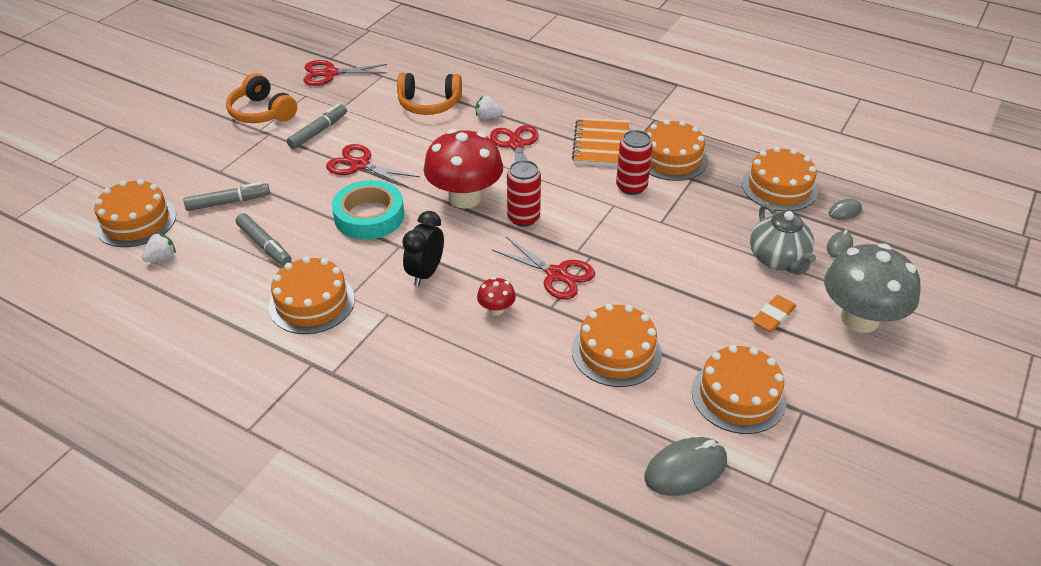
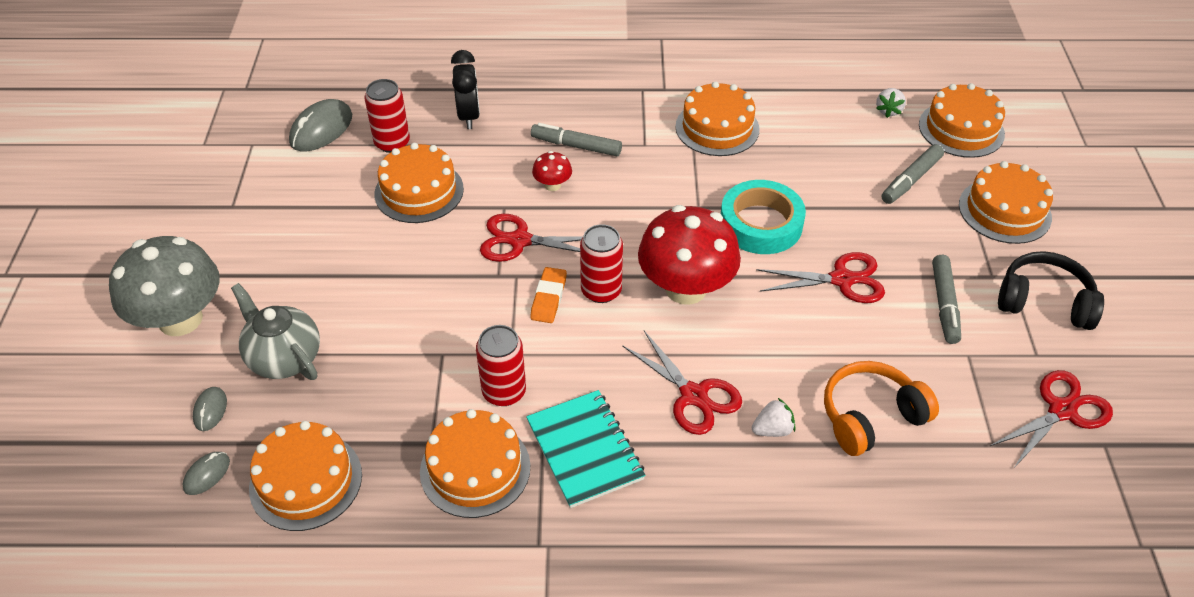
camera: 150 degrees right, 5 degrees up
orange headphones [226,73,297,123] -> black headphones [998,251,1104,330]
grey marker [236,213,292,266] -> grey marker moved to [531,123,622,156]
black clock [402,211,444,287] -> black clock moved to [451,50,480,129]
orange notebook [572,117,629,167] -> turquoise notebook [526,390,645,508]
orange cake [692,345,786,434] -> orange cake moved to [959,161,1053,244]
orange eraser [752,295,796,332] -> orange eraser moved to [530,267,567,323]
none -> red can [364,79,410,153]

